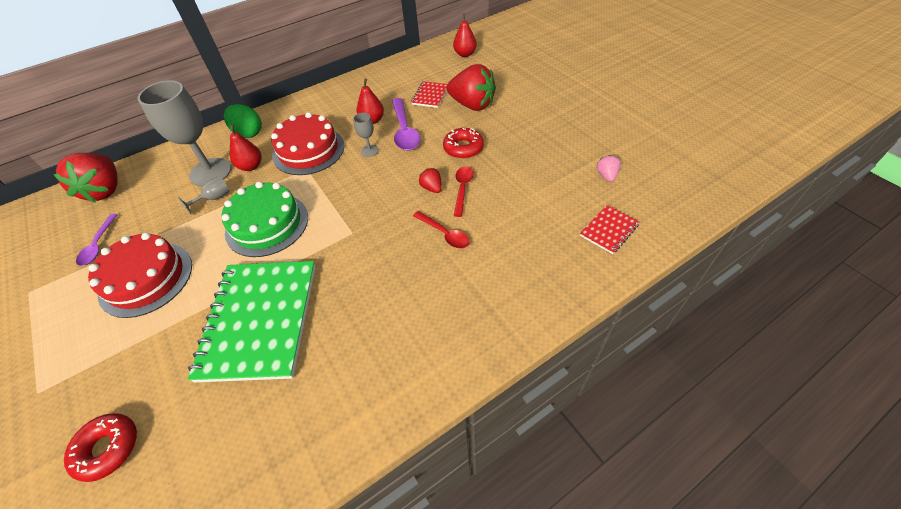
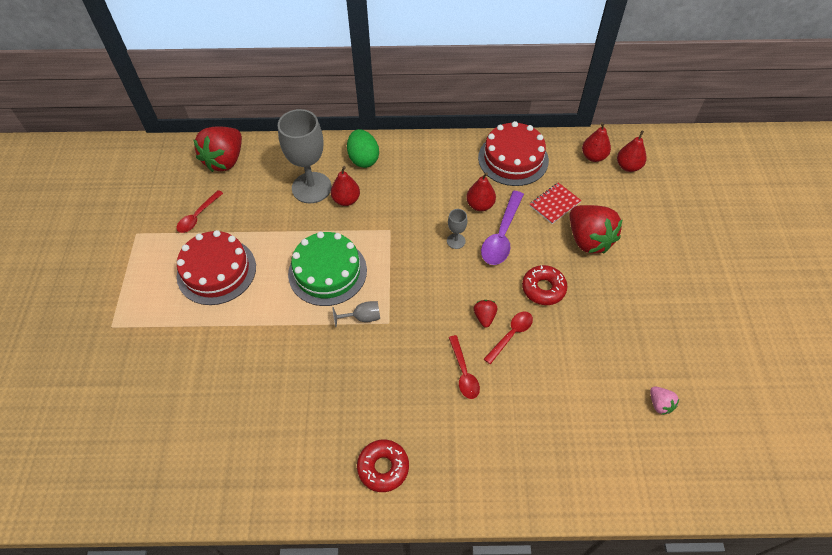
camera: 30 degrees right, 5 degrees up
red donut [64,413,137,482] -> red donut moved to [357,440,409,492]
purple spoon [76,214,118,266] -> red spoon [176,190,223,233]
grey goblet [178,176,230,214] -> grey goblet moved to [332,301,380,327]
green notebook [188,261,316,383] -> none
red cake [271,112,344,175] -> red cake moved to [478,121,549,186]
red notebook [580,205,639,254] -> none
pink strawberry [596,155,621,182] -> pink strawberry turned 120 degrees clockwise [650,386,679,415]
none -> red pear [582,122,611,162]

